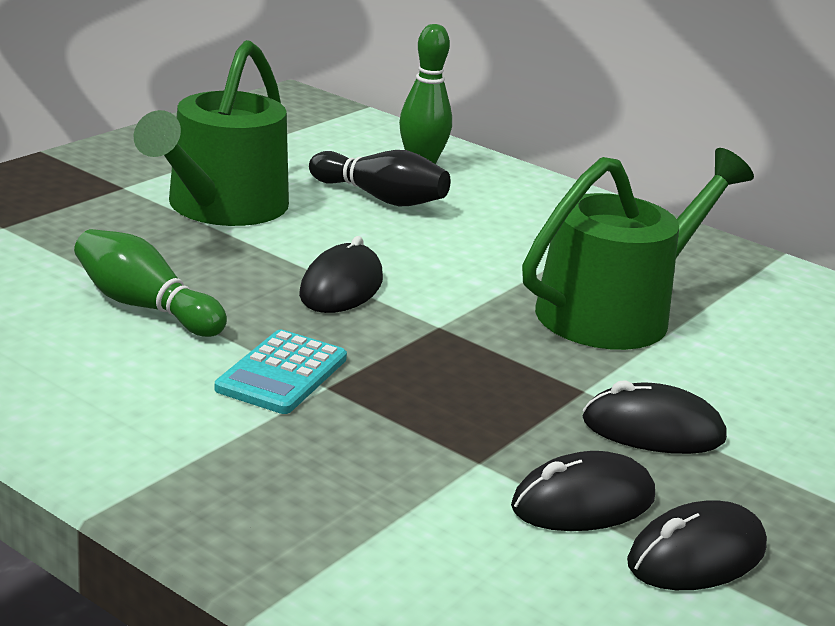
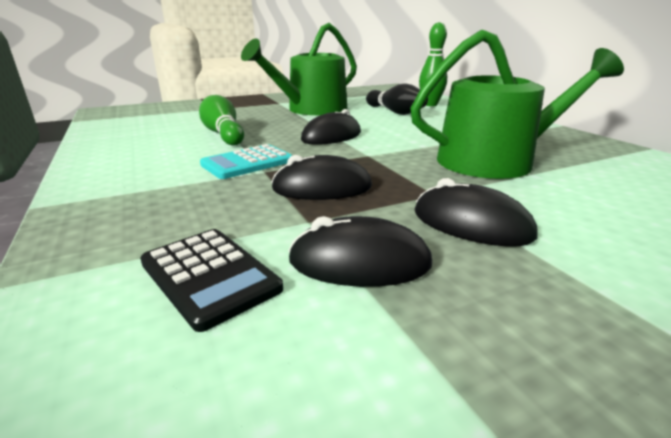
camera: 30 degrees right, 0 degrees up
black mouse [627,501,767,590] -> black mouse moved to [271,155,372,200]
none -> black calculator [140,229,283,332]

